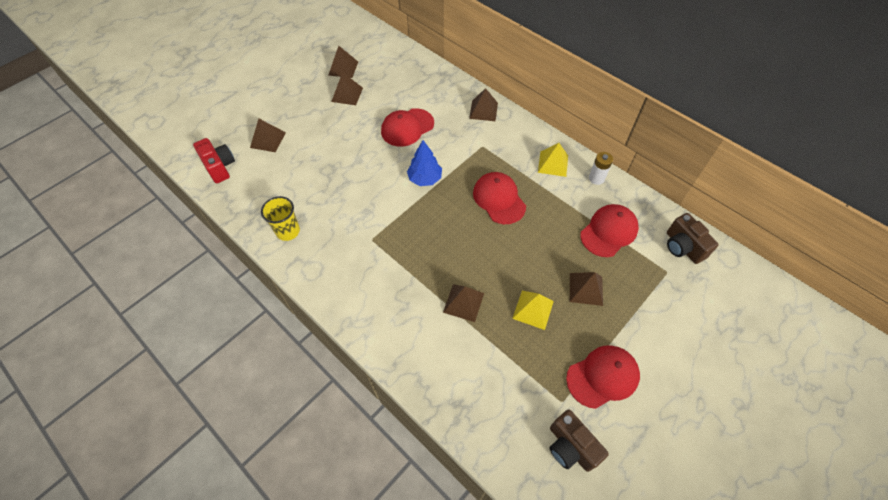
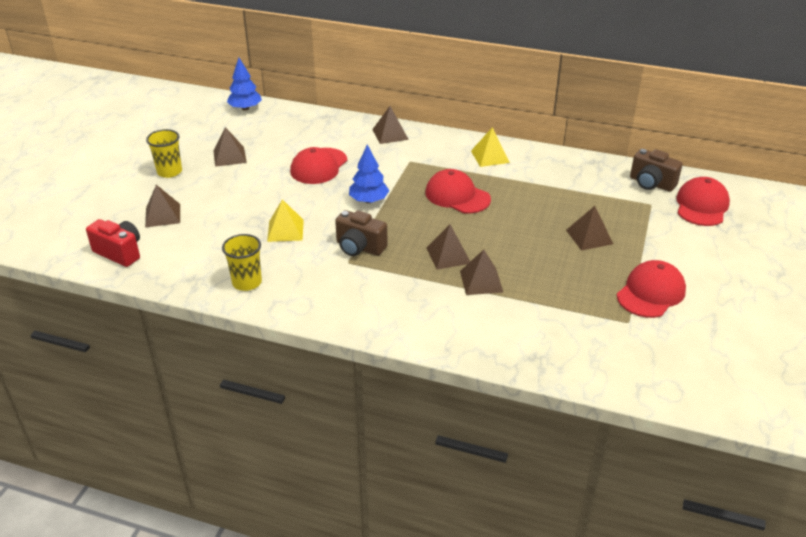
camera: 25 degrees left, 20 degrees down
brown pyramid [328,46,358,78] -> brown pyramid moved to [427,224,470,269]
yellow pyramid [512,291,554,330] -> yellow pyramid moved to [267,199,304,242]
brown camera [550,410,609,472] -> brown camera moved to [335,210,387,256]
red cap [580,204,639,257] -> red cap moved to [677,177,730,226]
white battery [589,152,613,185] -> none
none -> yellow cup [146,129,182,178]
none -> blue tree [227,58,262,111]

